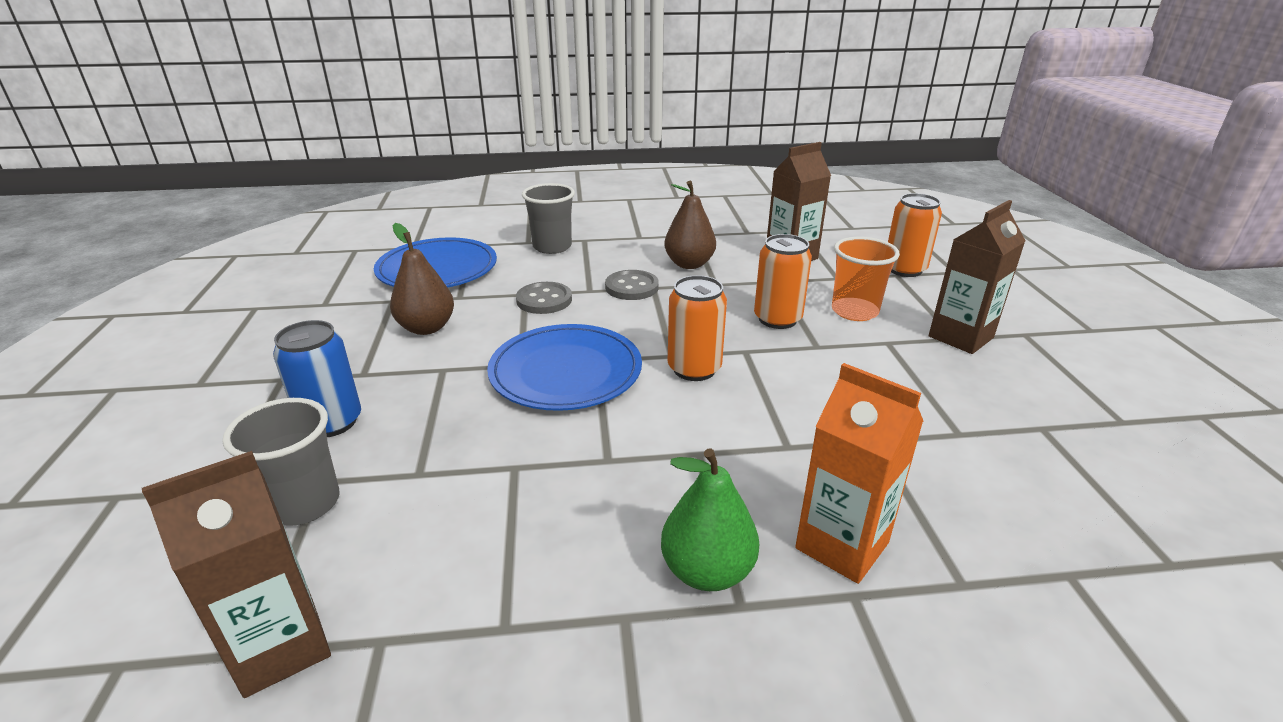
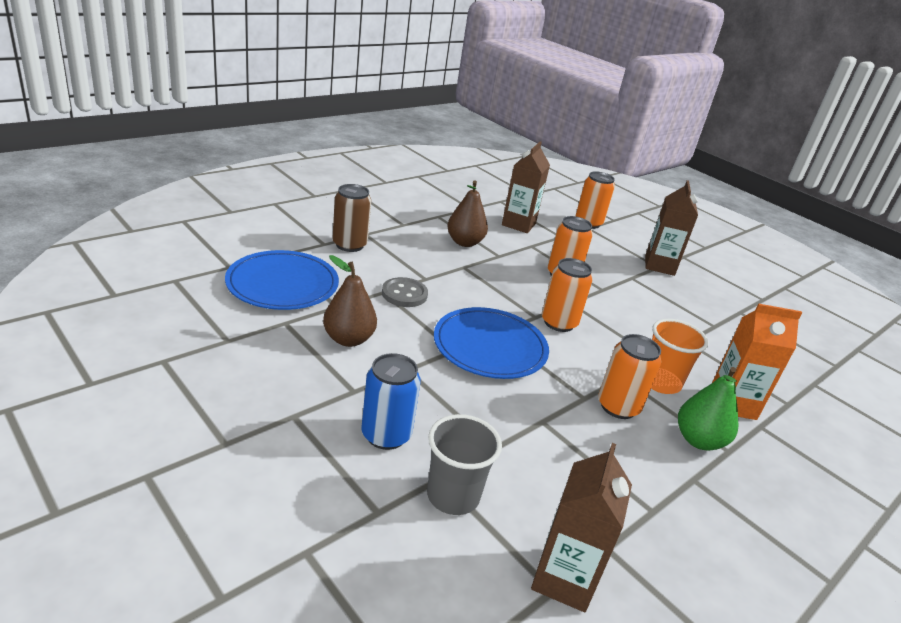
camera: 40 degrees left, 0 degrees up
grey cup [522,183,575,254] -> brown can [332,184,371,252]
grey button [605,270,659,300] -> none
orange cup [832,237,900,321] -> orange cup moved to [651,319,709,394]
none -> orange can [598,334,661,419]

